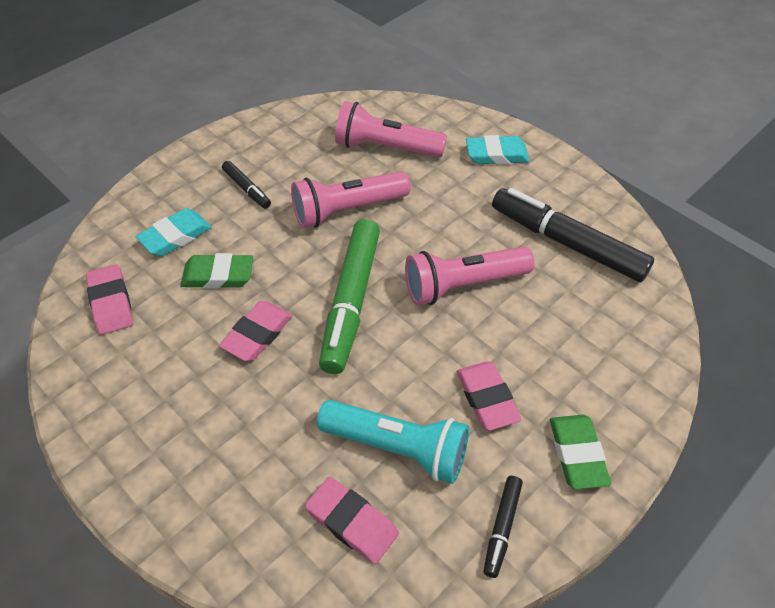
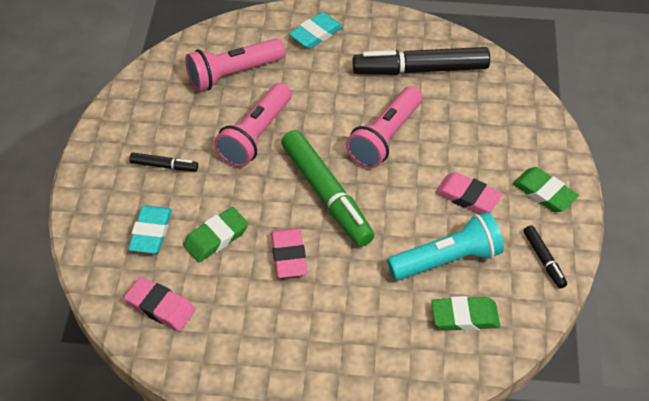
camera: 40 degrees left, 0 degrees up
pink eraser [305,477,399,564] -> green eraser [431,296,500,331]

